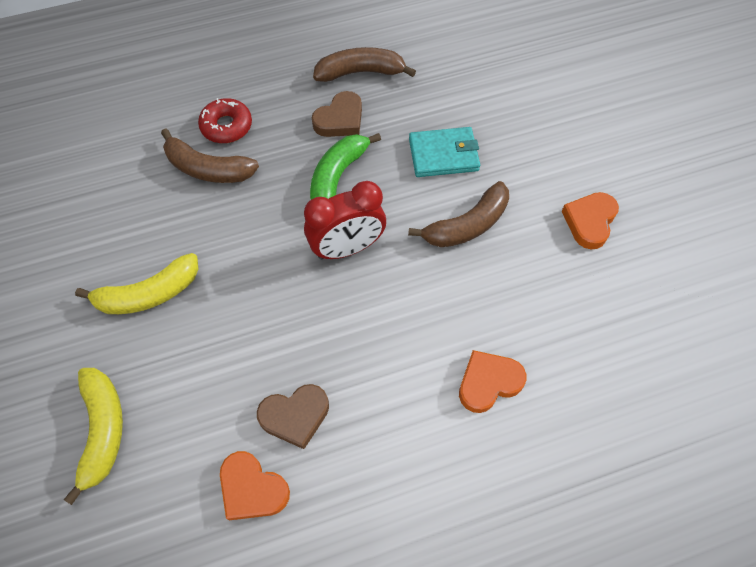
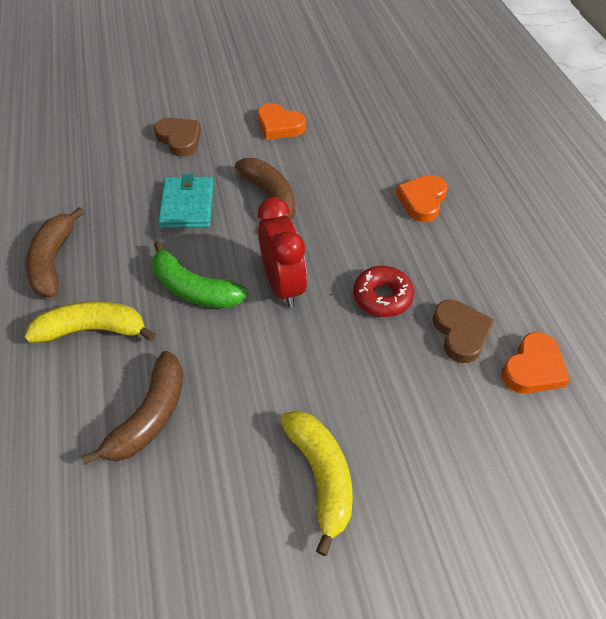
camera: 85 degrees left, 10 degrees down
yellow banana [64,368,123,505] -> yellow banana moved to [24,301,156,343]
red donut [198,98,252,143] -> red donut moved to [353,266,414,317]
brown heart [312,91,362,137] -> brown heart moved to [154,118,201,157]
orange heart [459,350,526,413] -> orange heart turned 45 degrees clockwise [396,175,447,223]

